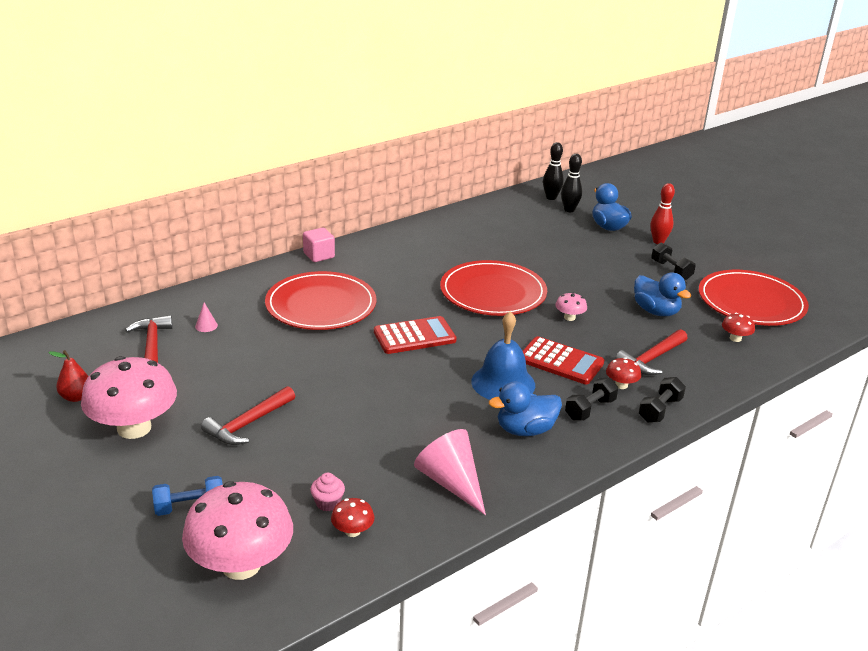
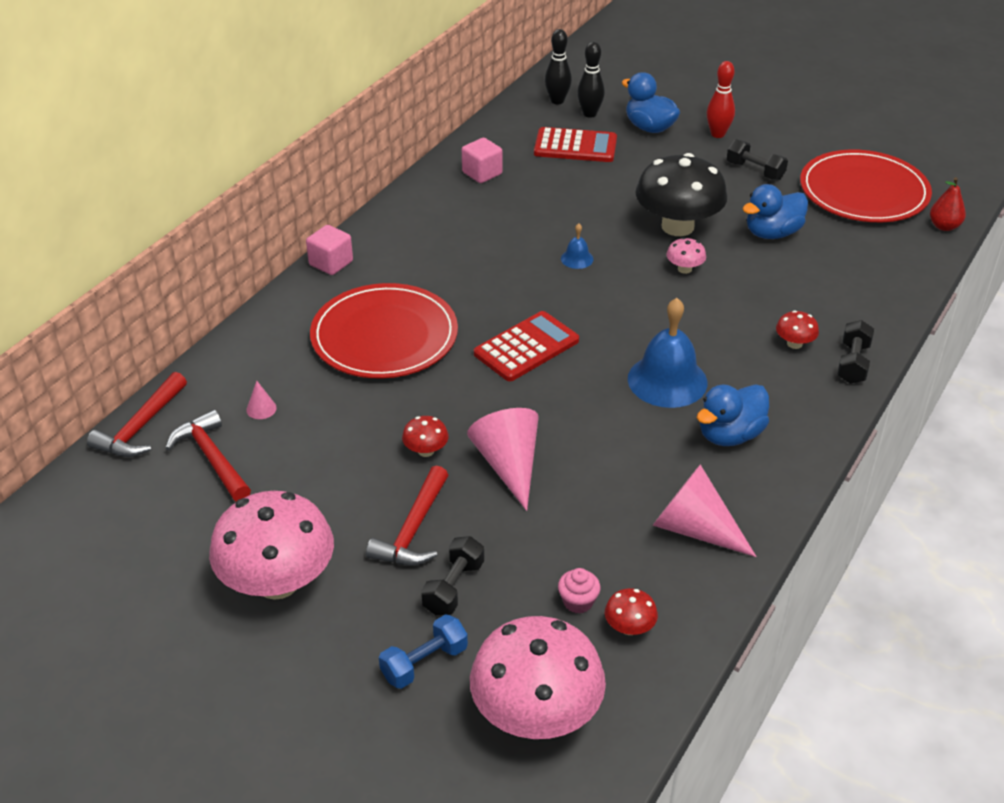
camera: 20 degrees left, 10 degrees up
red pear [48,350,89,402] -> red pear moved to [930,177,966,231]
red plate [440,260,547,316] -> blue bell [561,223,593,269]
red calculator [523,336,604,384] -> red calculator moved to [534,127,617,162]
black dumbbell [565,378,618,420] -> black dumbbell moved to [421,536,484,615]
red hammer [615,329,688,375] -> red hammer moved to [87,372,187,457]
blue duck [634,272,691,316] -> blue duck turned 120 degrees clockwise [742,184,808,239]
red mushroom [722,313,755,342] -> red mushroom moved to [402,416,449,457]
none -> pink cube [462,138,503,183]
none -> pink cone [467,408,539,511]
none -> black mushroom [636,153,727,236]

